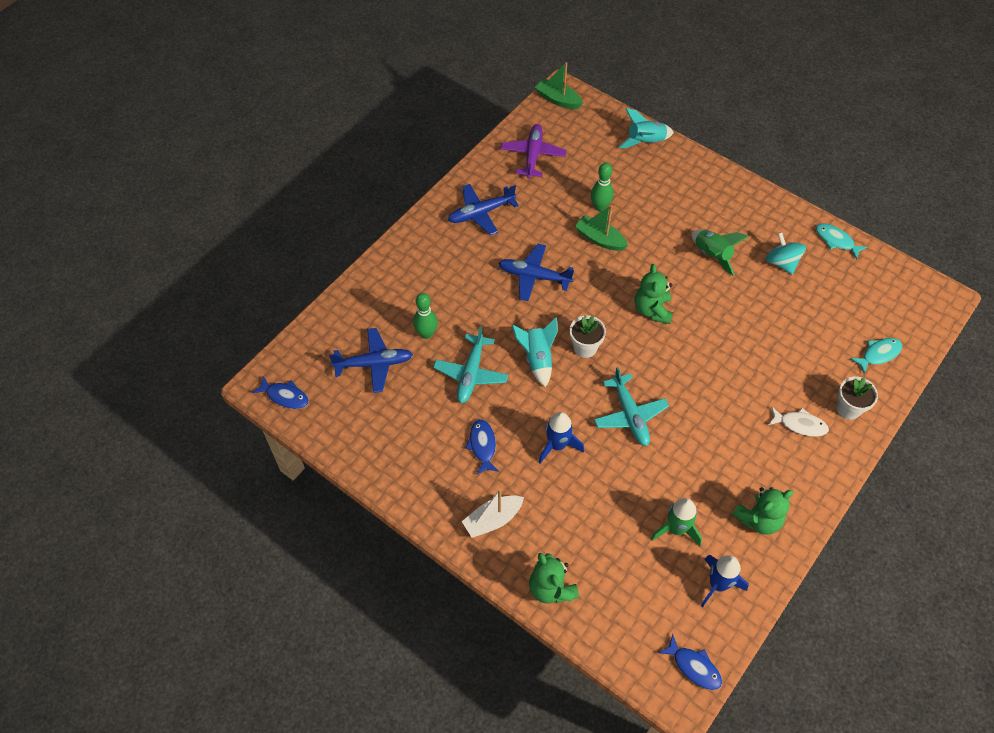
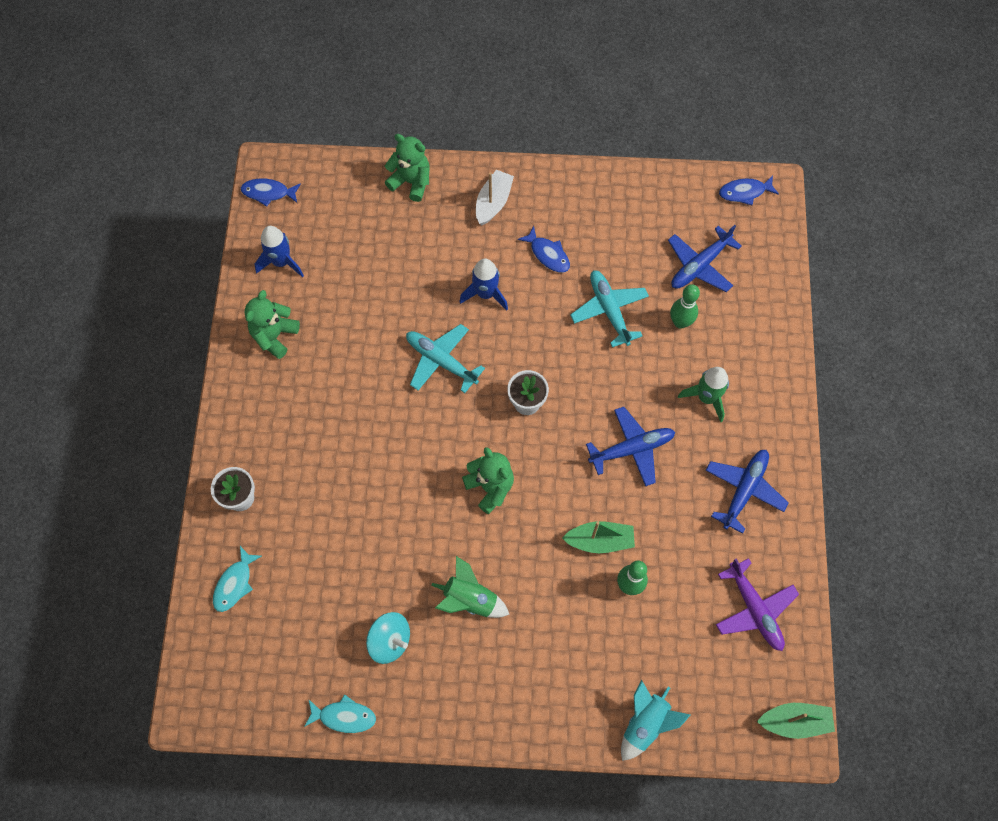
camera: 145 degrees right, 10 degrees up
turquoise rocket [512,317,558,387] -> none
green rocket [651,498,702,546] -> green rocket moved to [678,367,729,422]
white fish [768,406,829,437] -> none

